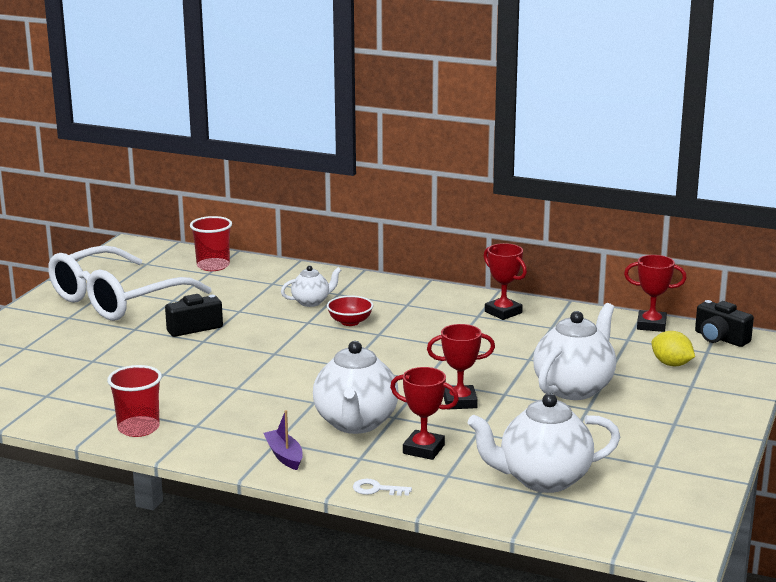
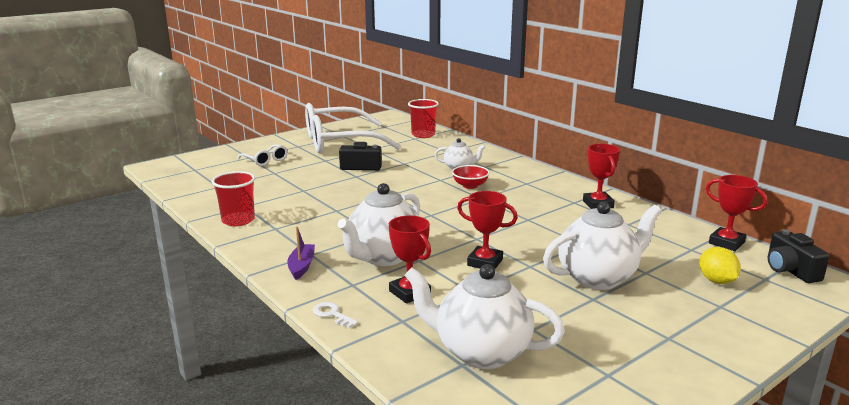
camera: 30 degrees right, 0 degrees up
none -> white glasses [237,144,288,166]

